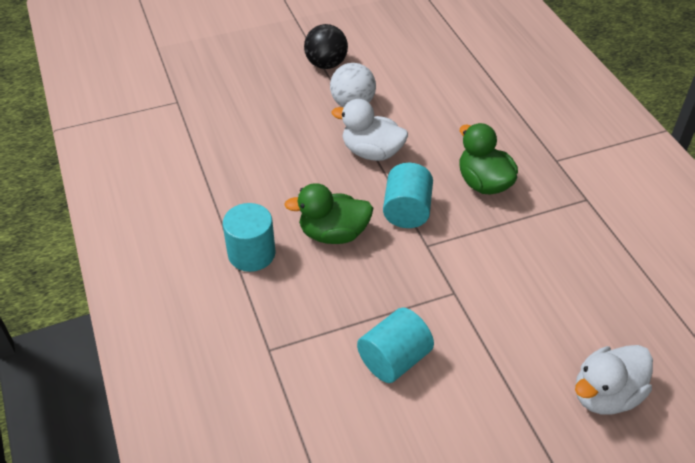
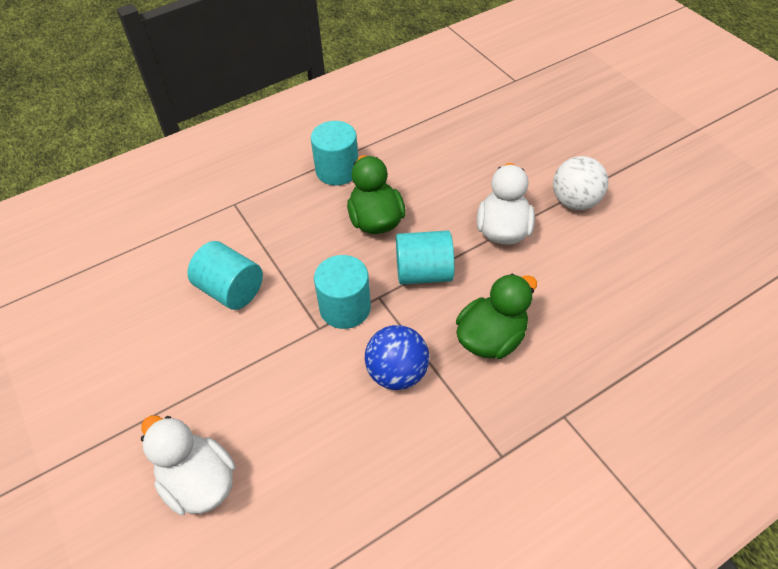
camera: 80 degrees right, 5 degrees up
black ball [304,24,348,69] -> none
none -> turquoise cylinder [314,255,371,329]
none -> blue ball [365,325,429,390]

